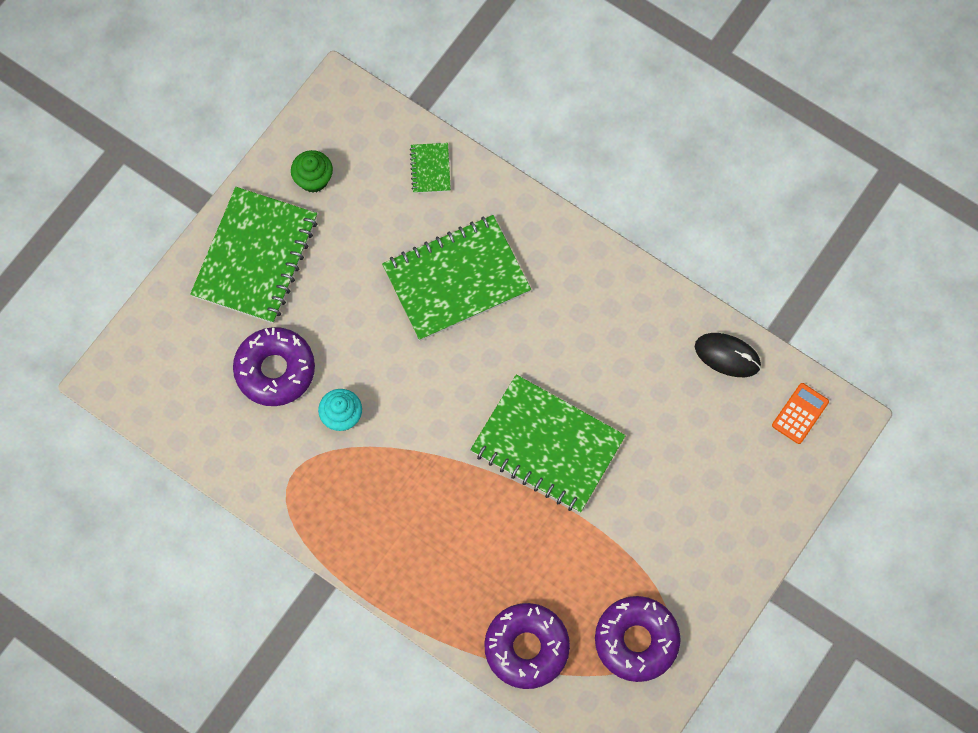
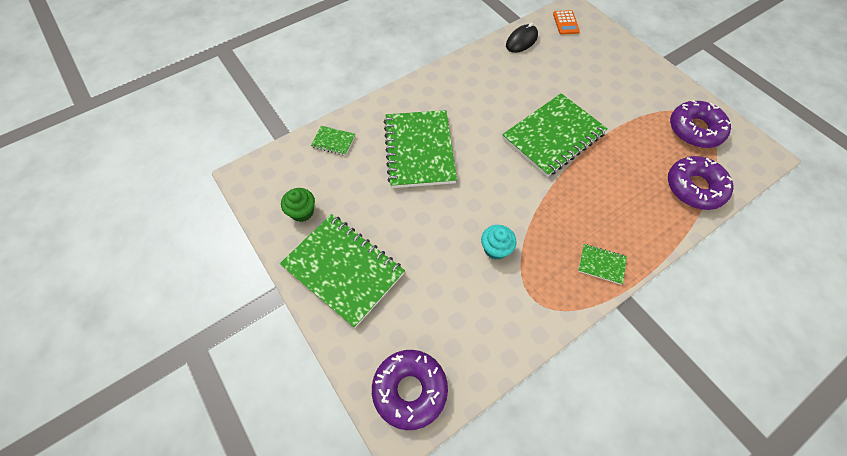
camera: 70 degrees left, 10 degrees down
purple donut [233,327,315,406] -> purple donut moved to [372,350,448,430]
orange calculator [772,383,829,444] -> orange calculator turned 150 degrees counterclockwise [553,10,580,35]
none -> green notebook [578,244,627,285]

